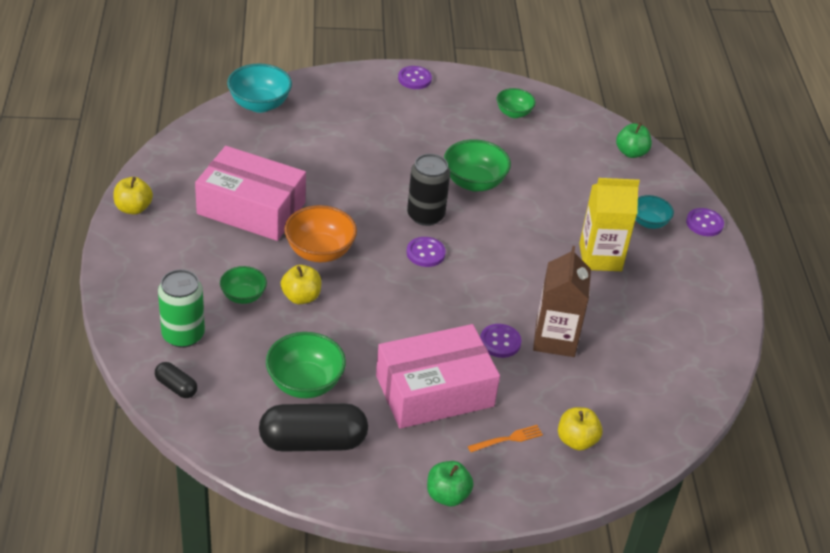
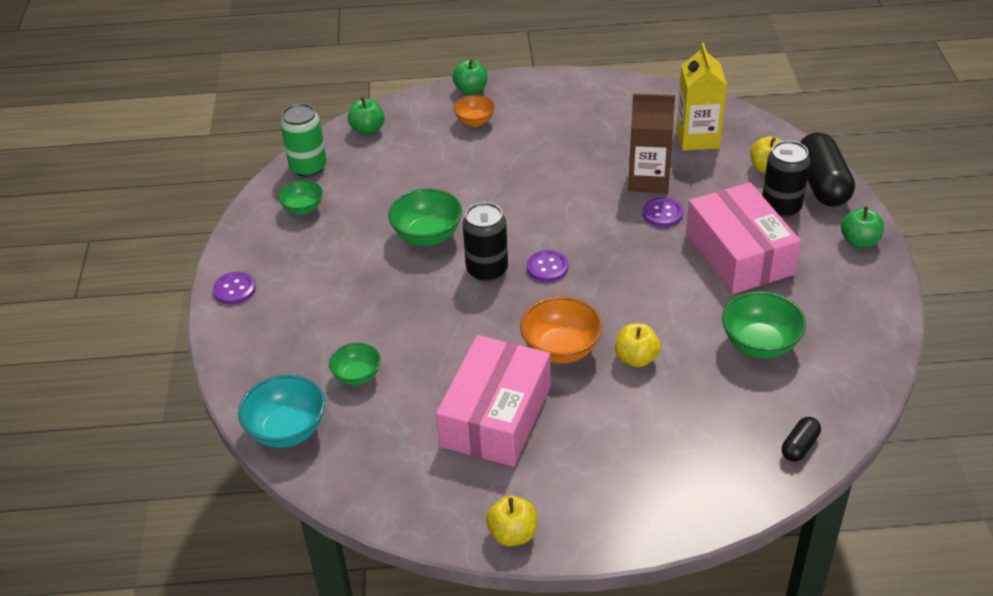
camera: 85 degrees left, 0 degrees up
green can [158,269,205,348] -> green can moved to [280,103,327,177]
green bowl [220,266,267,304] -> green bowl moved to [329,343,381,385]
black capsule [259,403,368,452] -> black capsule moved to [800,132,855,207]
orange fork [468,425,543,452] -> black can [762,141,810,218]
yellow carton [579,178,640,271] -> yellow carton moved to [677,43,727,151]
turquoise bowl [636,195,674,229] -> orange bowl [454,95,495,127]
purple button [686,208,724,236] -> green apple [452,59,487,95]

